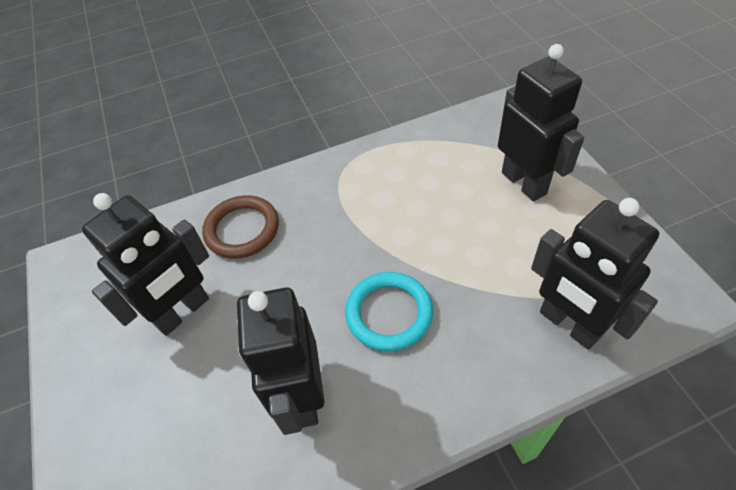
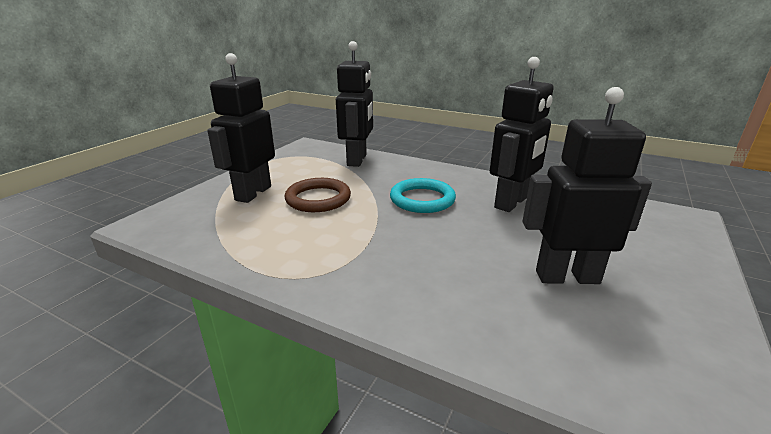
camera: 135 degrees left, 25 degrees down
brown ring [202,195,279,258] -> brown ring moved to [285,178,351,212]

